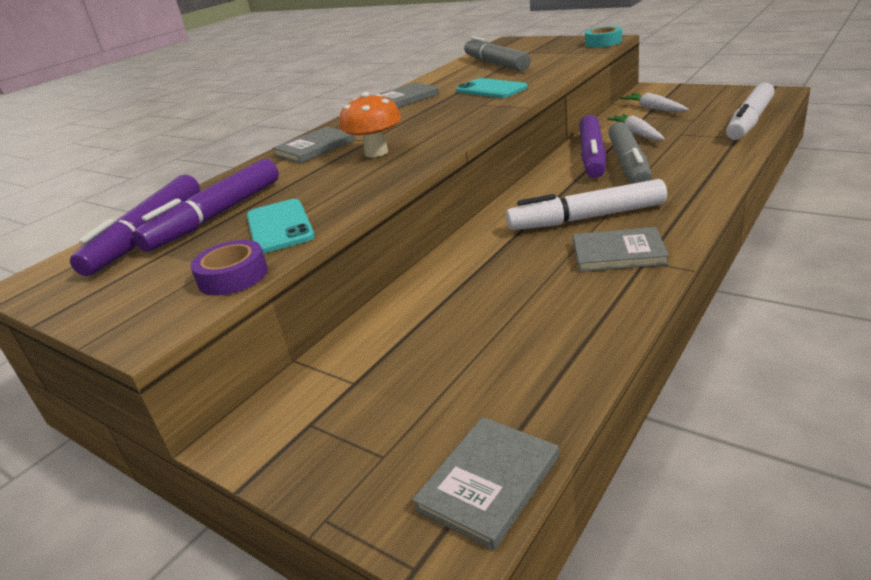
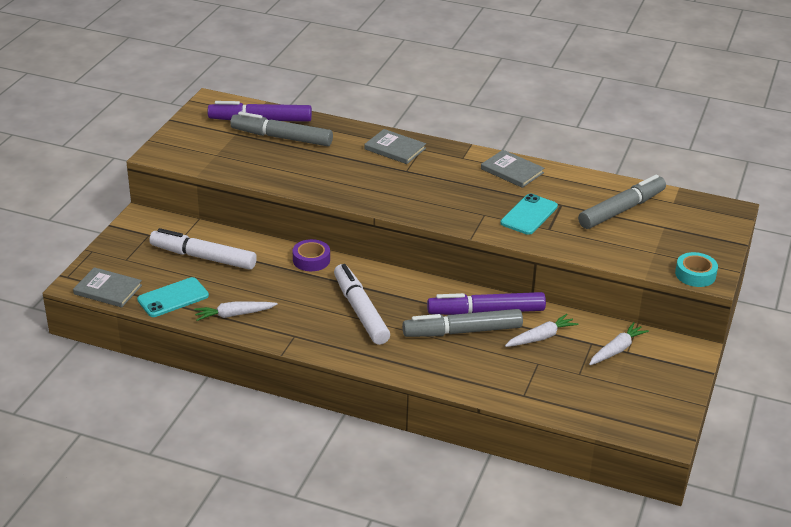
camera: 70 degrees right, 5 degrees up
purple marker [132,159,279,252] -> grey marker [230,112,333,146]
purple tape [190,240,268,296] -> purple tape moved to [293,239,330,271]
turquoise phone [247,199,315,253] -> turquoise phone moved to [137,277,209,317]
orange mushroom [340,92,401,157] -> none
grey book [573,227,669,272] -> none
white marker [726,82,775,140] -> white marker moved to [149,228,257,270]
none -> white carrot [194,302,278,321]

